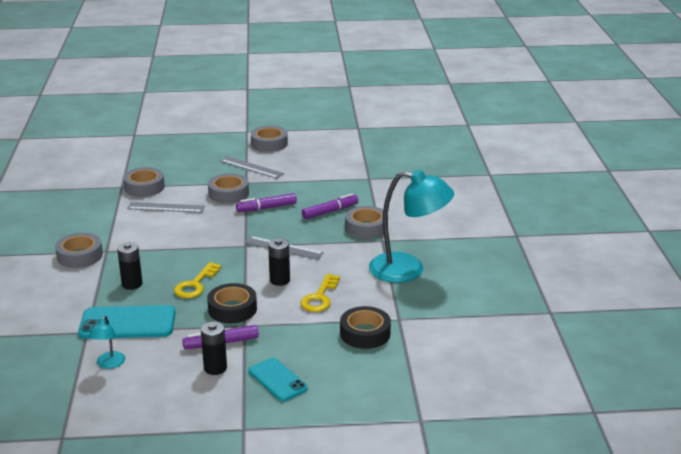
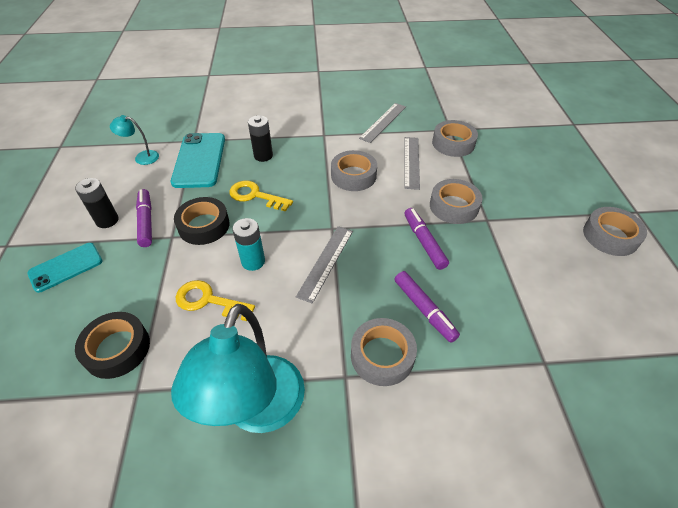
camera: 90 degrees right, 20 degrees up
grey tape [55,233,103,268] -> grey tape moved to [331,150,377,191]
grey ruler [220,156,284,179] -> grey ruler moved to [359,103,406,143]
black battery [268,238,290,286] -> turquoise battery [232,218,265,271]

